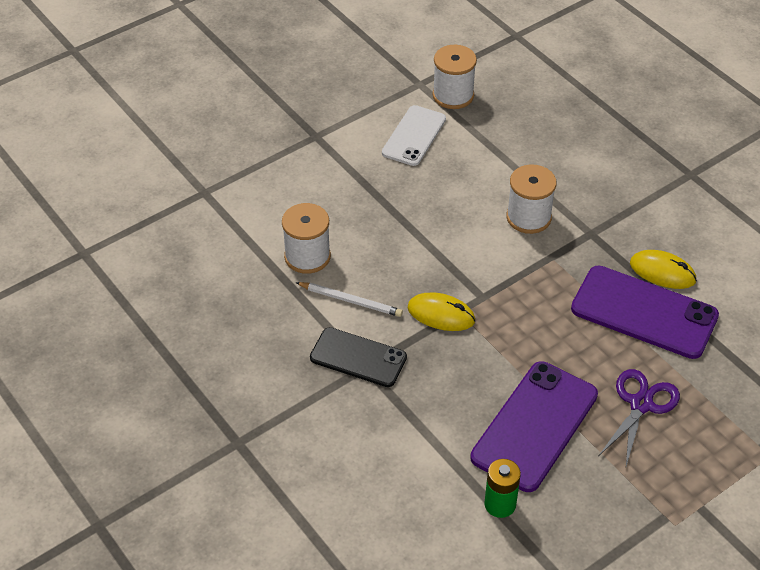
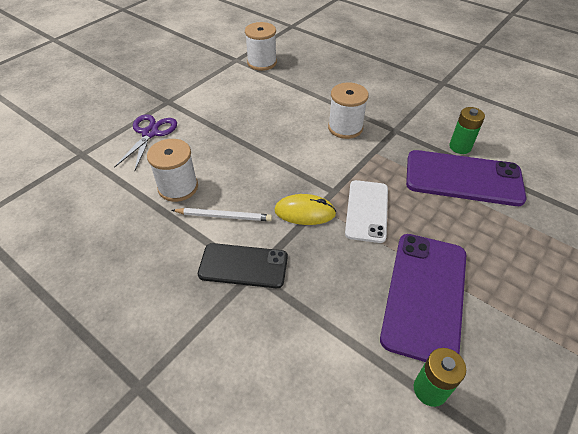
camera: 15 degrees left, 0 degrees up
white phone [382,105,446,166] -> white phone moved to [345,180,388,243]
purple scissors [599,369,680,466] -> purple scissors moved to [114,114,177,172]
yellow mouse [630,250,697,289] -> green battery [449,107,485,154]

